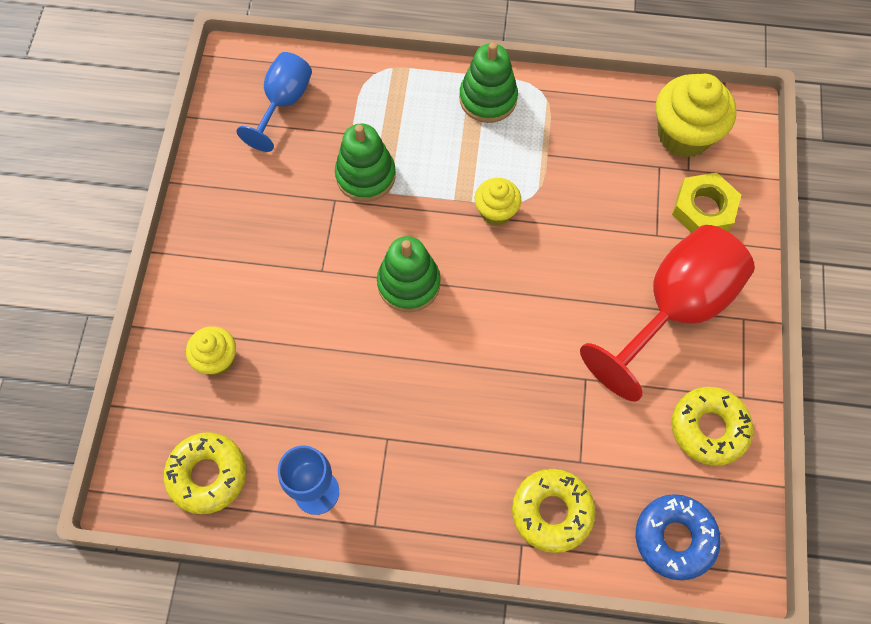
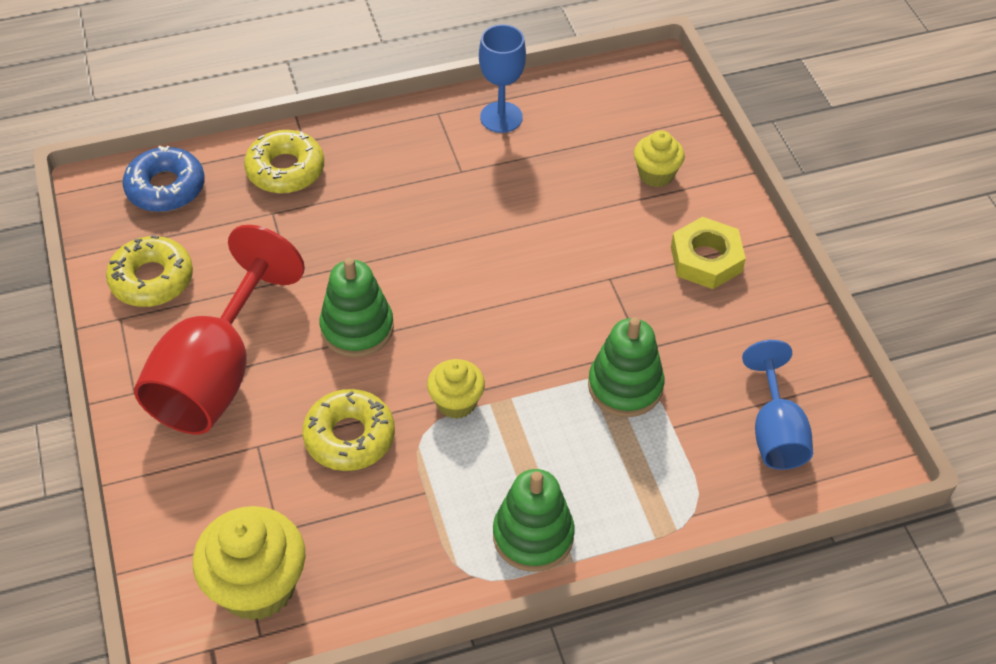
camera: 155 degrees right, 15 degrees down
yellow donut [164,432,246,514] -> yellow donut moved to [302,389,395,471]
green stacking toy [377,236,441,312] -> green stacking toy moved to [319,258,394,357]
yellow nut [672,173,741,233] -> yellow nut moved to [671,217,746,289]

